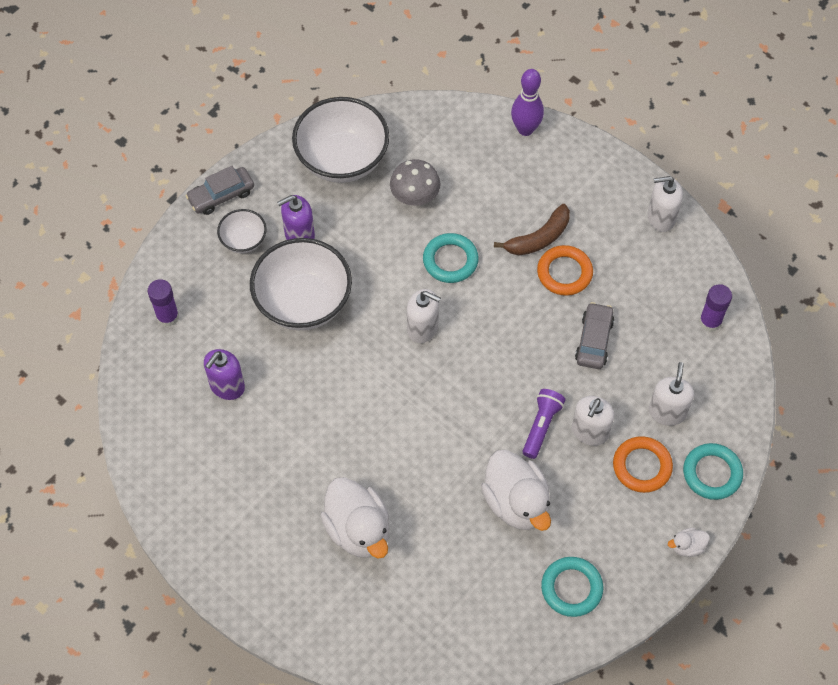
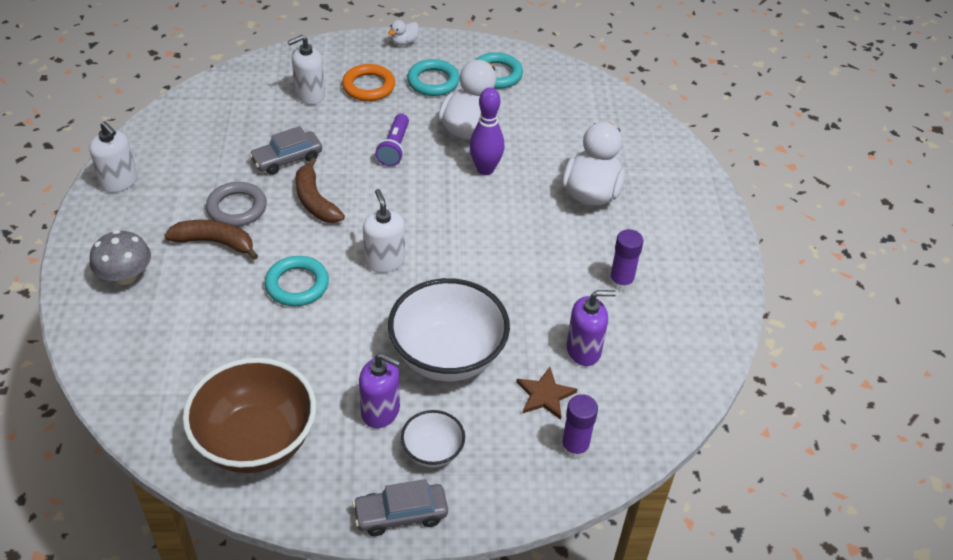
camera: 135 degrees left, 15 degrees down
grey car [186,166,254,215] -> grey car turned 150 degrees clockwise [352,479,448,536]
white bowl [292,97,389,183] -> brown bowl [183,358,316,473]
grey mushroom [390,159,441,206] -> grey mushroom moved to [90,230,151,285]
purple bowling pin [511,69,544,136] -> purple bowling pin moved to [469,87,504,175]
purple flashlight [522,389,566,459] -> purple flashlight turned 60 degrees counterclockwise [375,114,409,166]
orange ring [537,245,593,296] -> grey ring [206,182,267,227]
white soap dispenser [572,396,614,446] -> none
white duck [668,528,710,557] -> white duck turned 105 degrees clockwise [388,20,419,45]
turquoise ring [683,443,743,500] -> turquoise ring moved to [407,59,460,96]
purple glue stick [699,284,732,332] -> purple glue stick moved to [609,229,643,291]
none -> brown banana [295,157,345,223]
none -> brown star [516,367,577,420]

